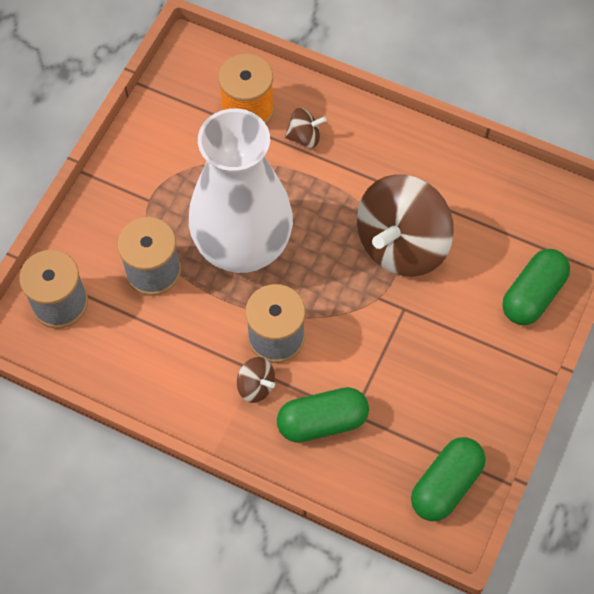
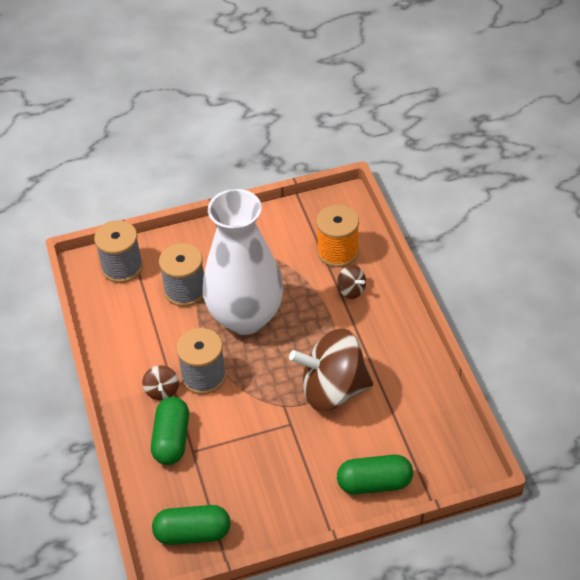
camera: 50 degrees right, 15 degrees down
green capsule [277,387,369,443] -> green capsule turned 60 degrees clockwise [151,397,189,465]

